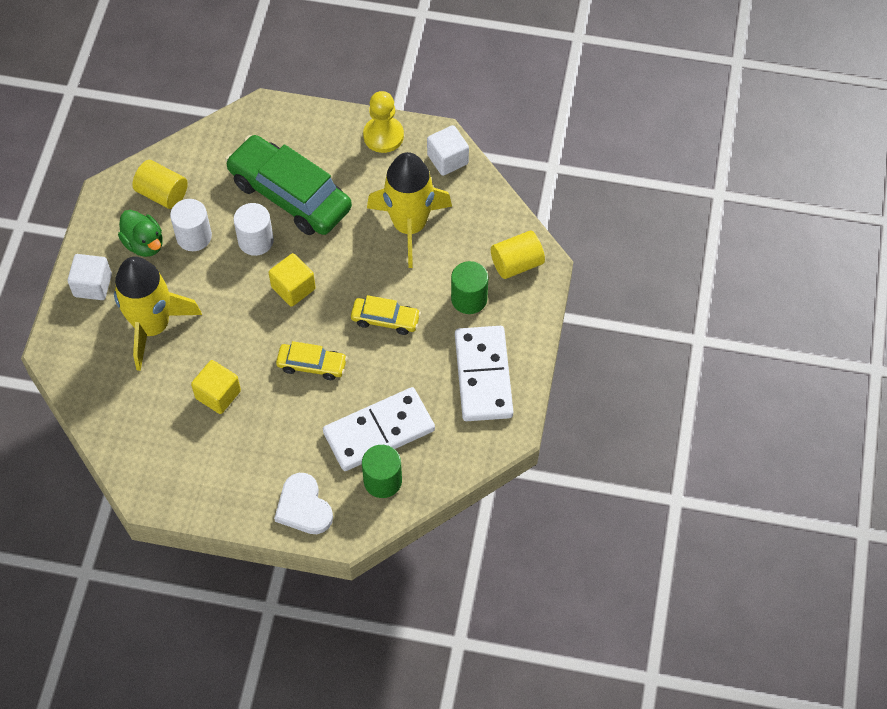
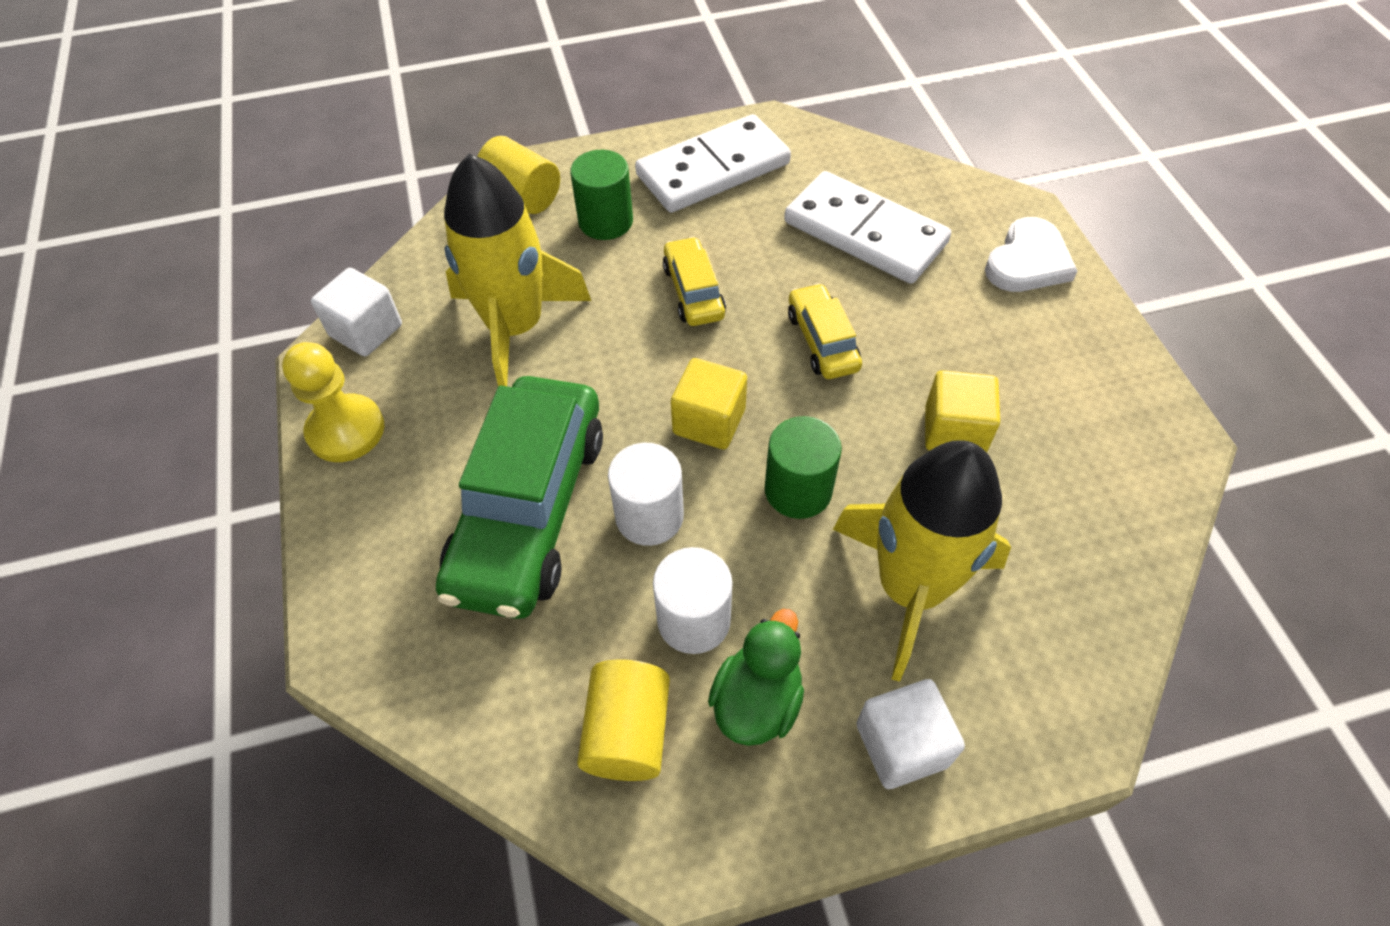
camera: 115 degrees left, 5 degrees down
green cylinder [362,445,402,498] -> green cylinder moved to [765,416,842,519]

